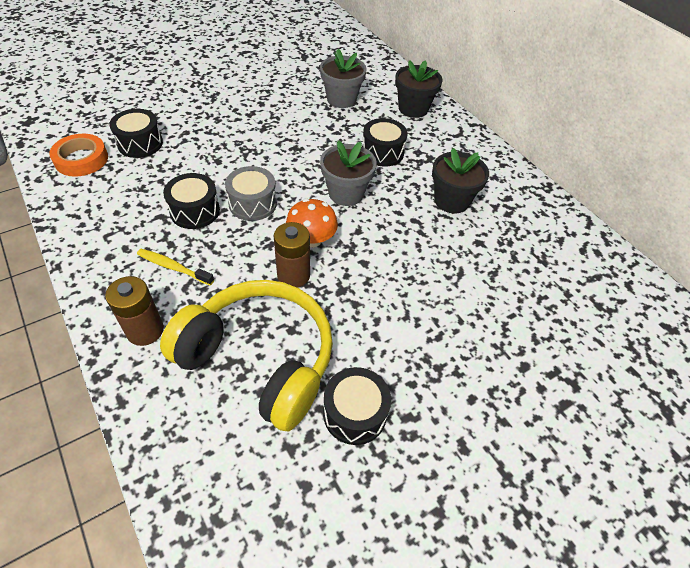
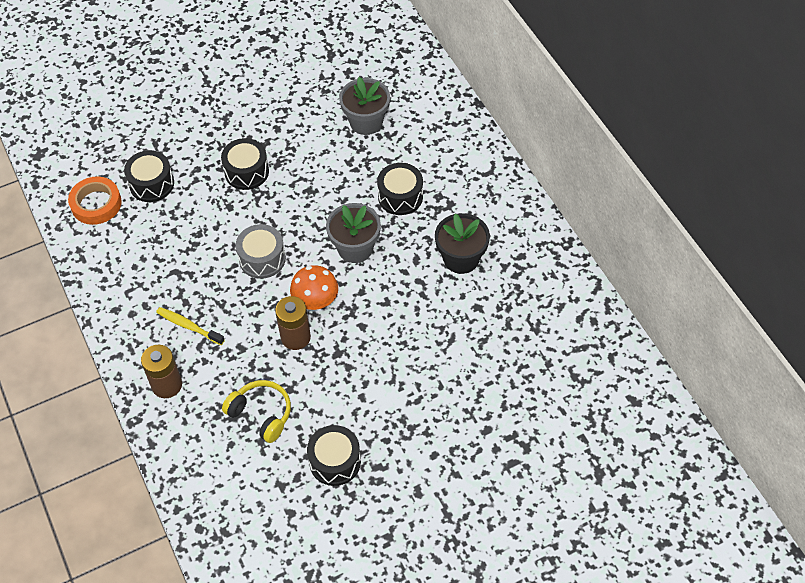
camera: 10 degrees right, 5 degrees up
yellow headphones [160,280,333,432] -> yellow headphones [222,380,291,443], size x0.51
black drum [163,173,220,229] -> black drum moved to [221,138,269,190]
black flower pot [395,60,442,118] -> none

